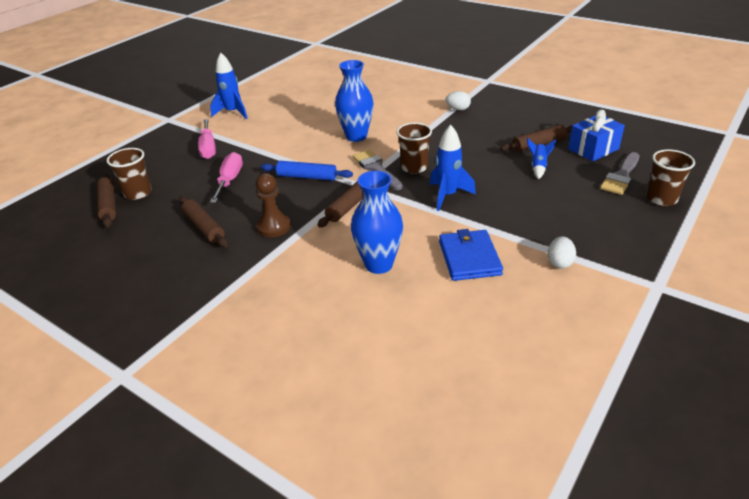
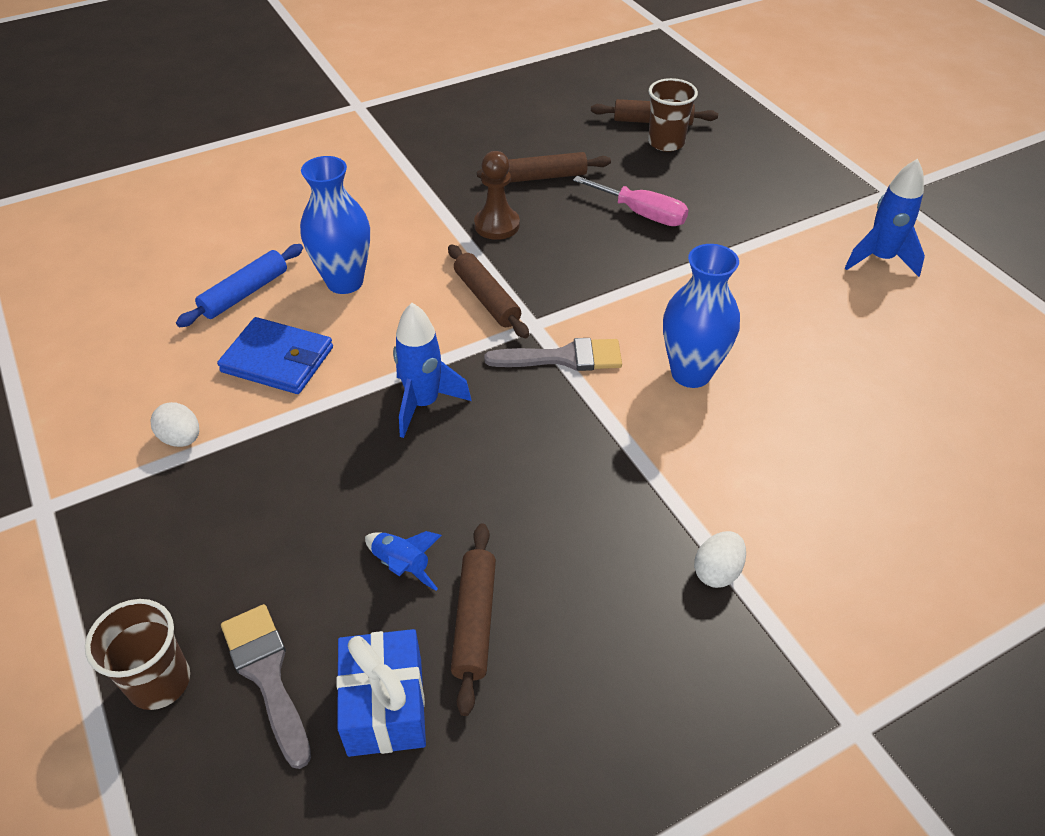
camera: 115 degrees right, 10 degrees up
pink screwdriver [198,119,216,159] -> none
blue rolling pin [261,161,353,181] -> blue rolling pin moved to [176,244,303,327]
brown cup [397,123,432,174] -> none

